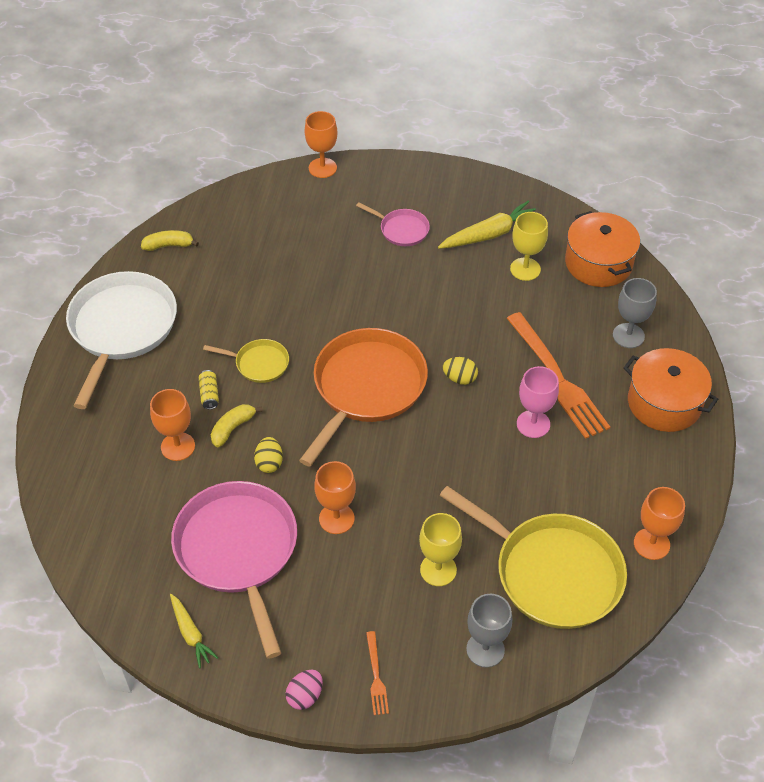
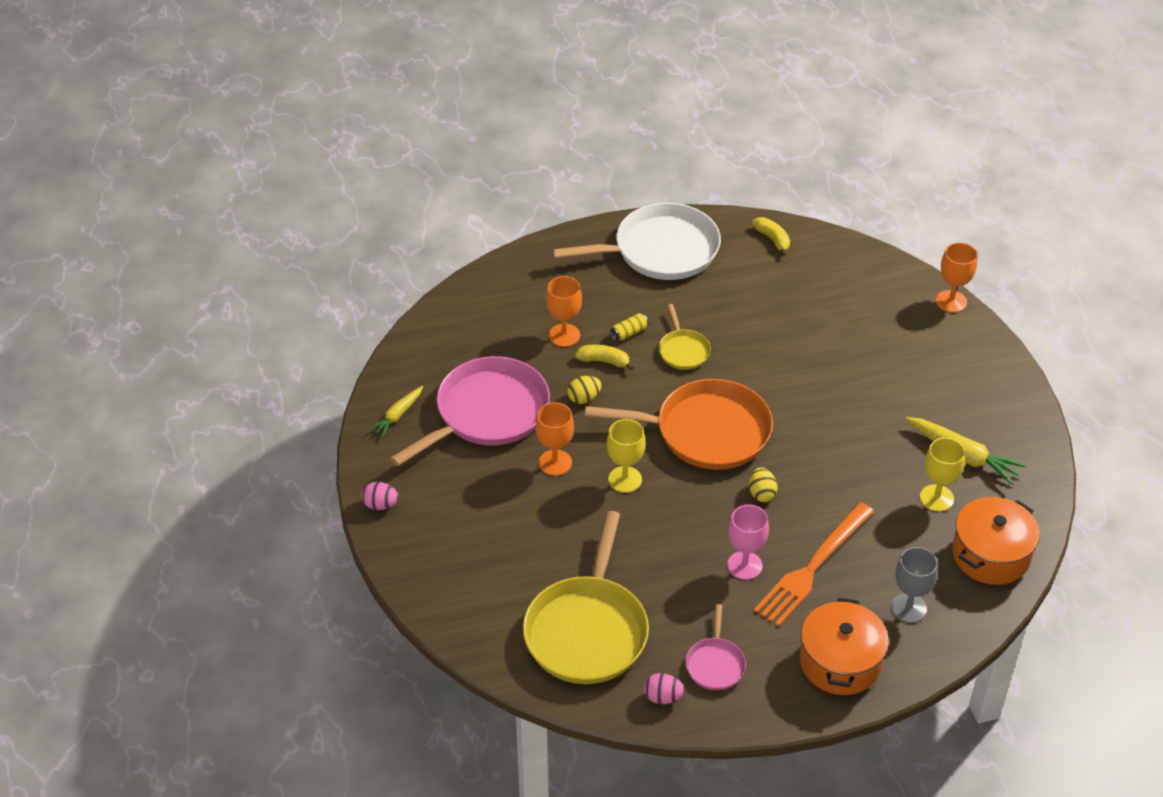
camera: 65 degrees right, 5 degrees down
pink pan [356,202,430,246] -> pink pan moved to [685,604,746,690]
orange fork [366,631,389,715] -> none
yellow goblet [419,513,462,586] -> yellow goblet moved to [607,419,646,493]
grey goblet [466,594,512,668] -> none
orange goblet [634,487,685,560] -> pink egg [644,673,685,704]

